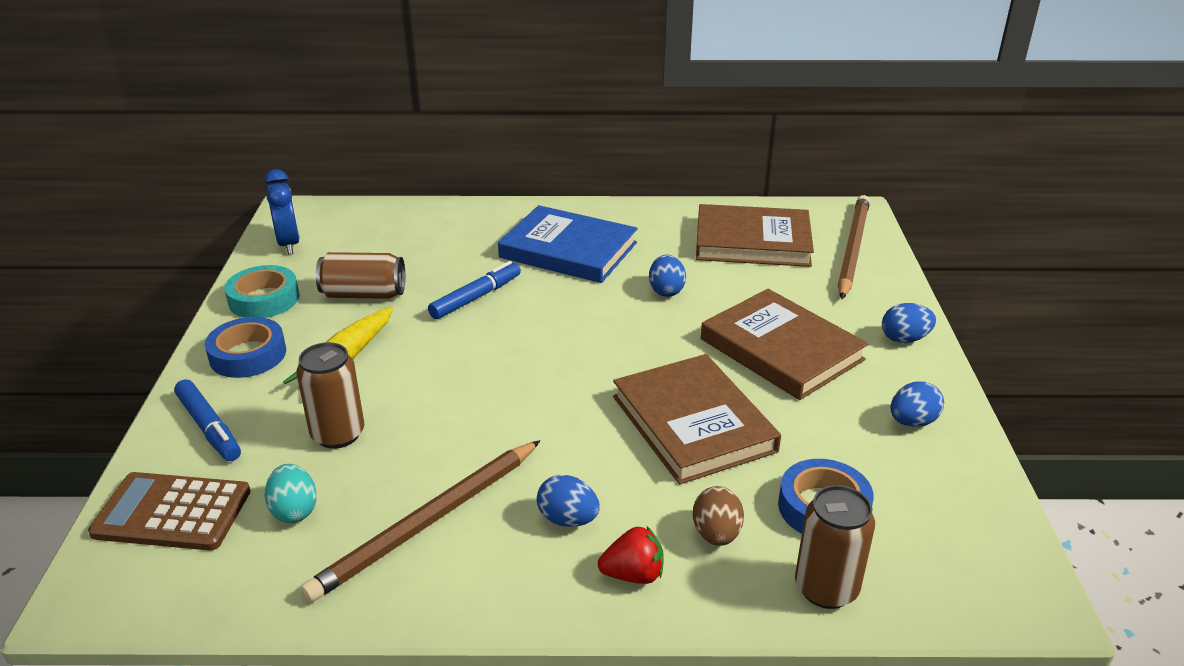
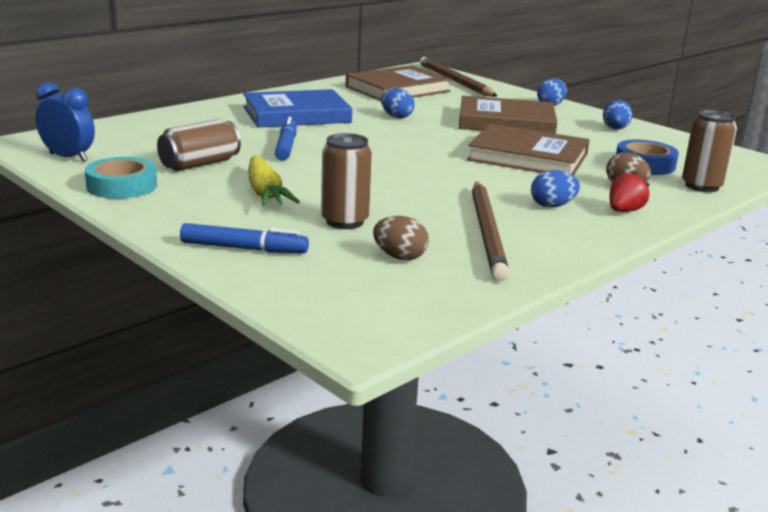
camera: 45 degrees left, 10 degrees down
brown calculator [88,472,251,551] -> none
blue tape [205,317,286,378] -> none
turquoise egg [265,464,317,523] -> brown egg [373,216,429,260]

